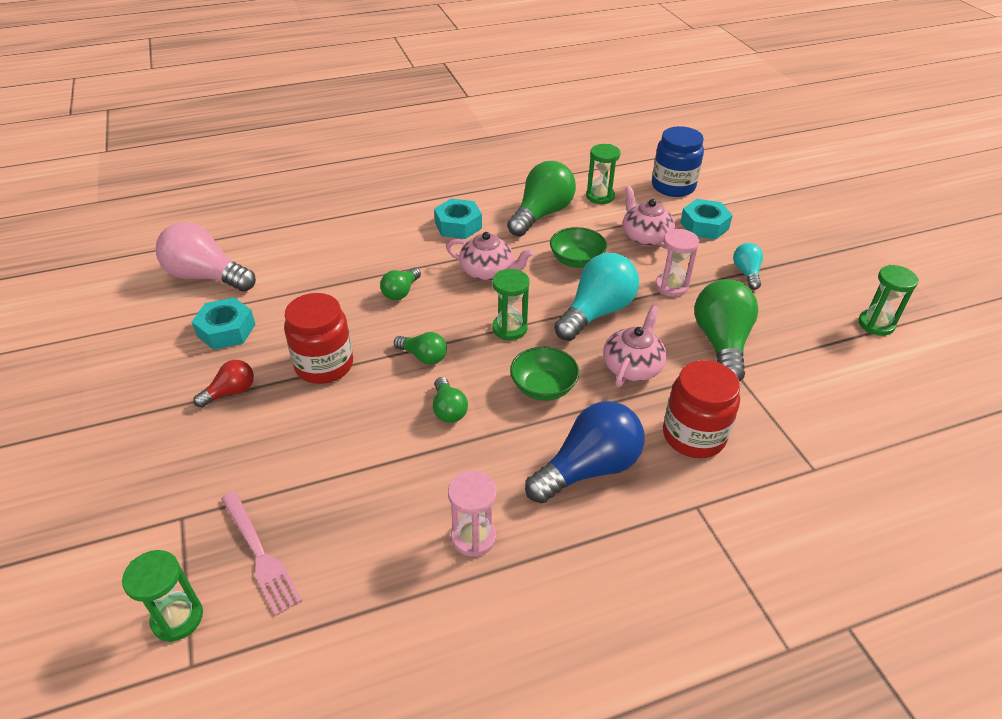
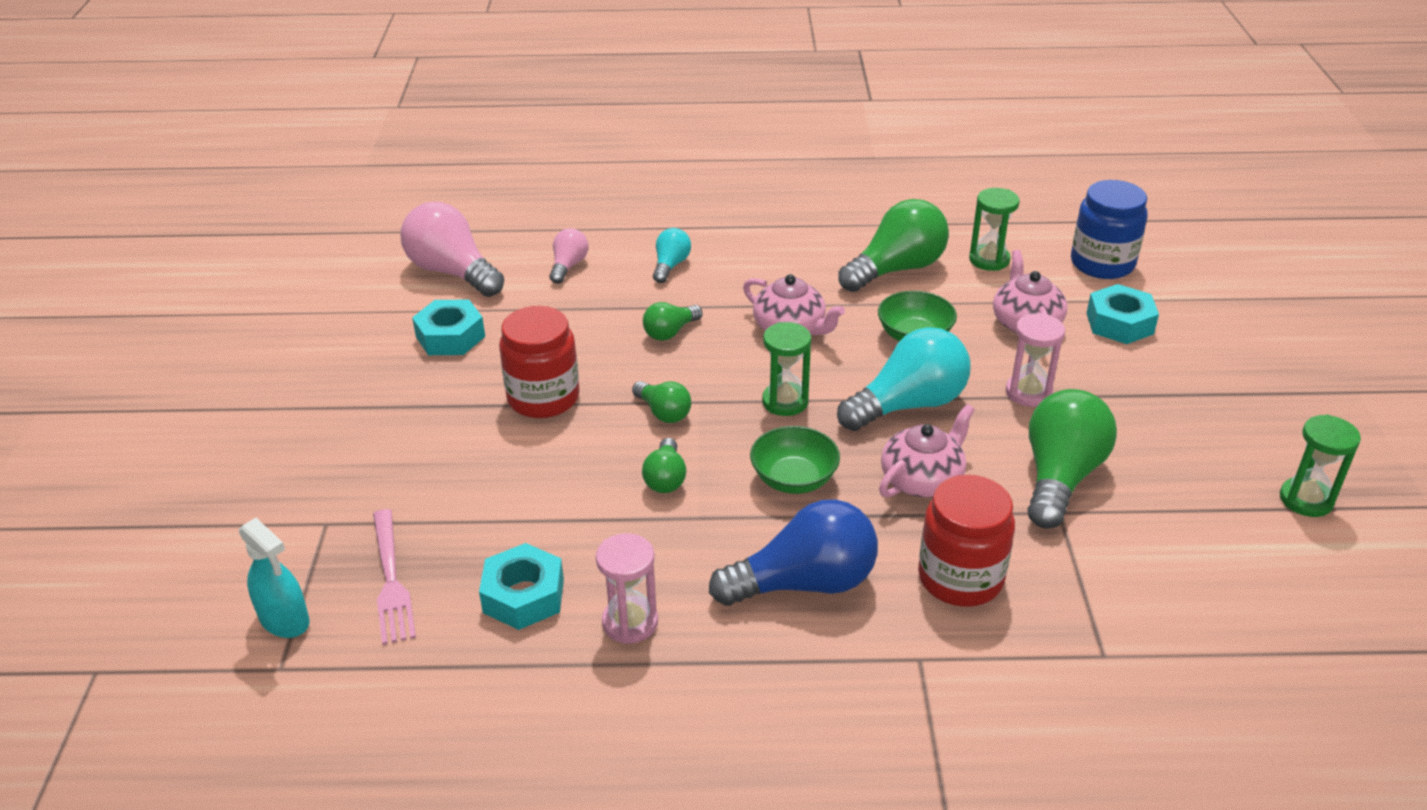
camera: 20 degrees right, 5 degrees down
green hourglass [122,550,203,642] -> turquoise spray bottle [239,518,310,638]
red light bulb [193,360,254,408] -> none
turquoise nut [434,199,482,239] -> turquoise nut moved to [479,543,564,630]
turquoise light bulb [733,243,763,290] -> turquoise light bulb moved to [653,228,691,283]
none -> pink light bulb [549,228,588,284]

